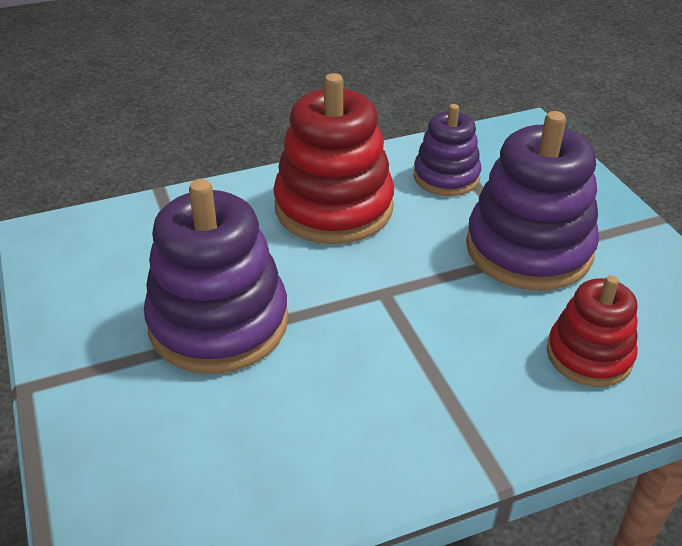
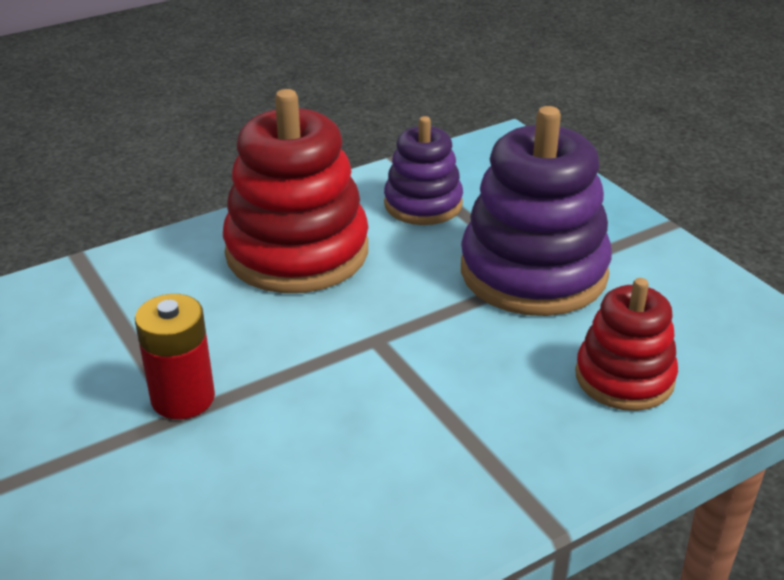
camera: 10 degrees left, 5 degrees down
purple stacking toy [144,179,288,374] -> red battery [135,294,215,419]

